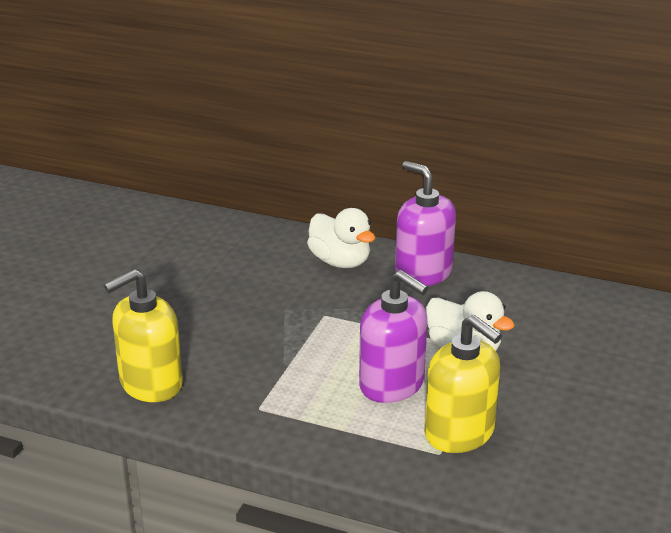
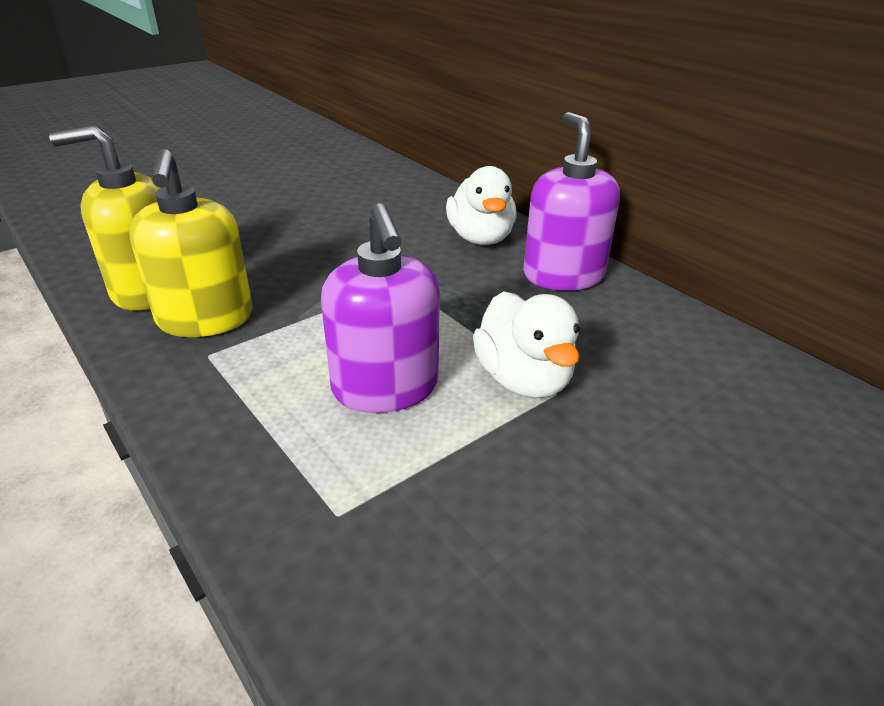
camera: 30 degrees right, 5 degrees up
yellow soap dispenser [425,315,502,453] -> yellow soap dispenser moved to [129,149,253,337]

